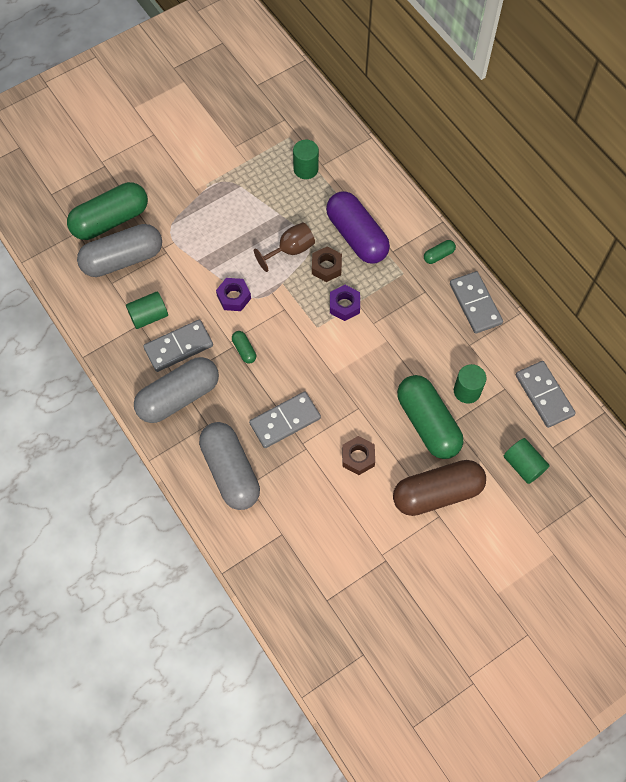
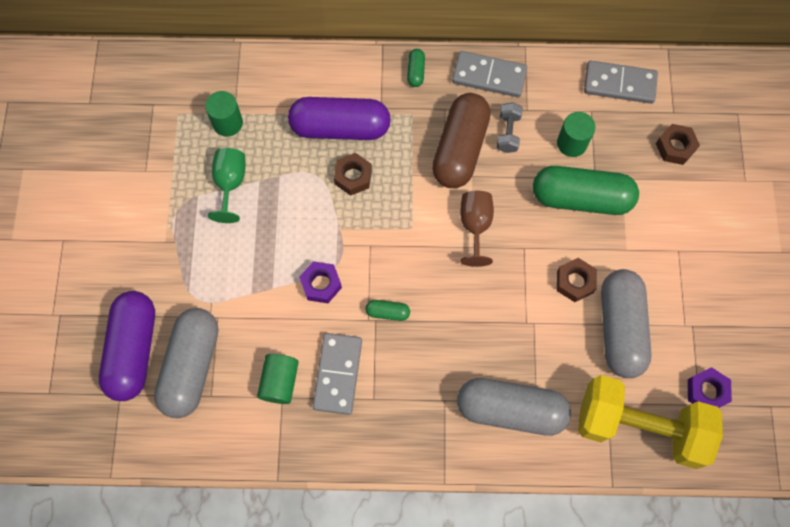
camera: 55 degrees left, 5 degrees up
green capsule [67,182,148,240] -> purple capsule [99,291,155,401]
grey capsule [134,357,219,423] -> grey capsule moved to [601,269,652,378]
grey domino [249,391,321,448] -> none
brown goblet [254,222,315,272] -> brown goblet moved to [460,191,494,267]
purple nut [330,285,360,321] -> purple nut moved to [688,367,732,408]
brown capsule [393,460,486,516] -> brown capsule moved to [432,93,491,188]
green cylinder [504,438,550,484] -> brown nut [656,124,700,165]
none -> green goblet [208,148,245,223]
none -> grey dumbbell [497,102,523,153]
none -> yellow dumbbell [578,375,723,469]

